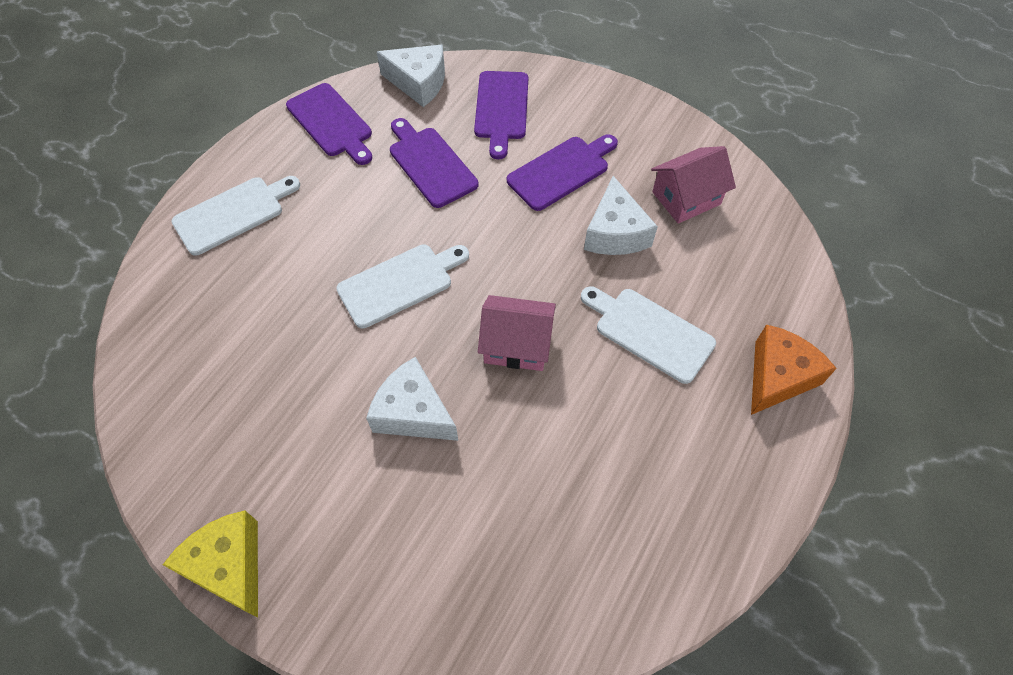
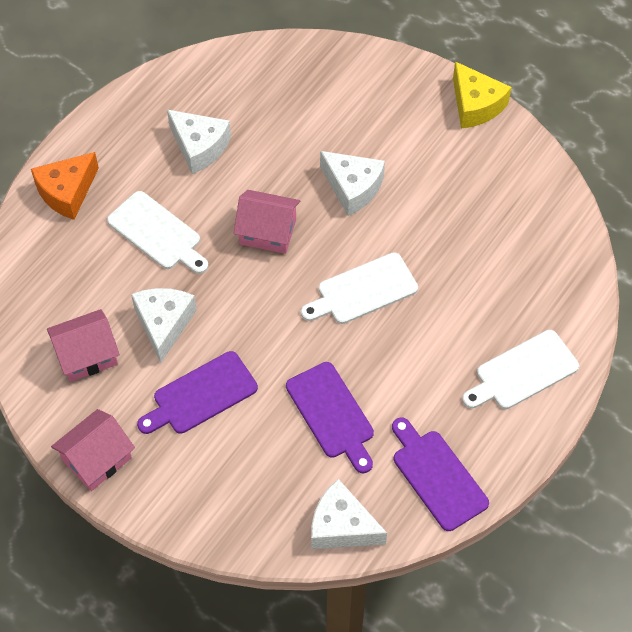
camera: 175 degrees left, 0 degrees up
purple cutting board [474,71,528,159] -> none
none -> pink house [51,409,135,491]
none -> white cheese [167,110,231,174]

